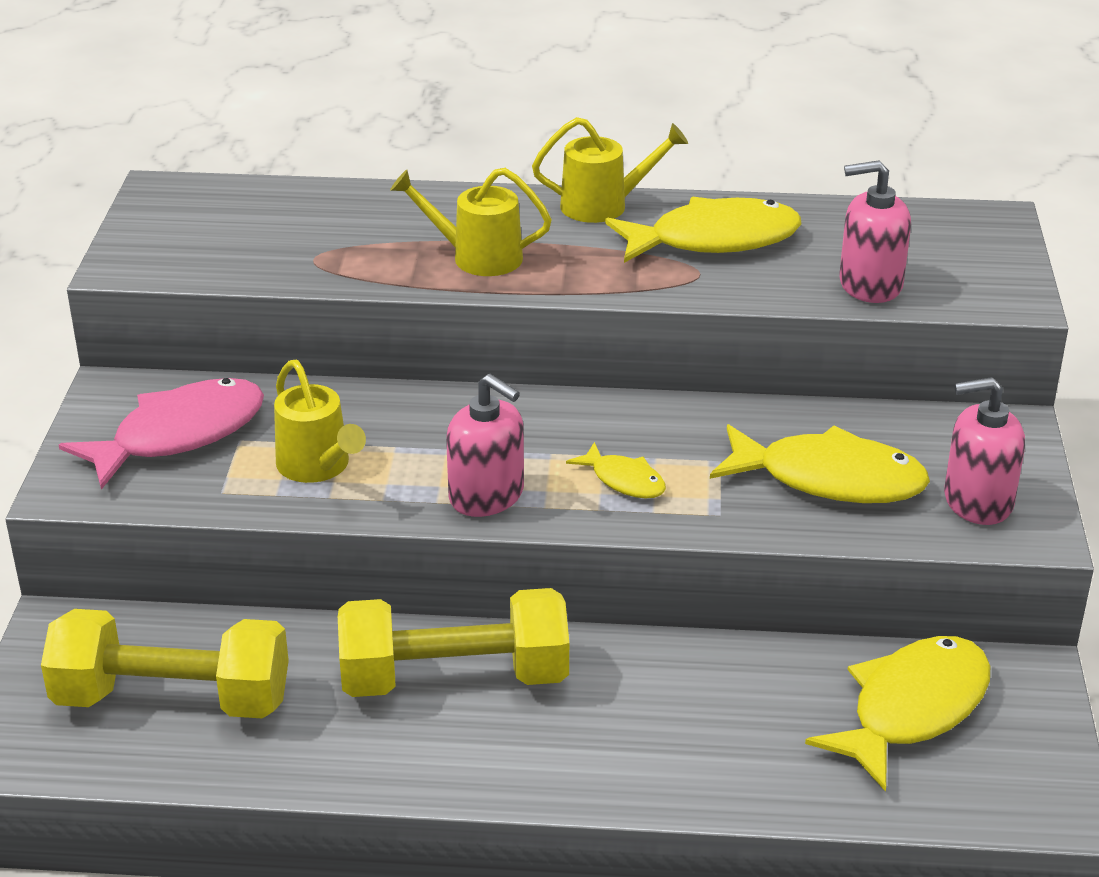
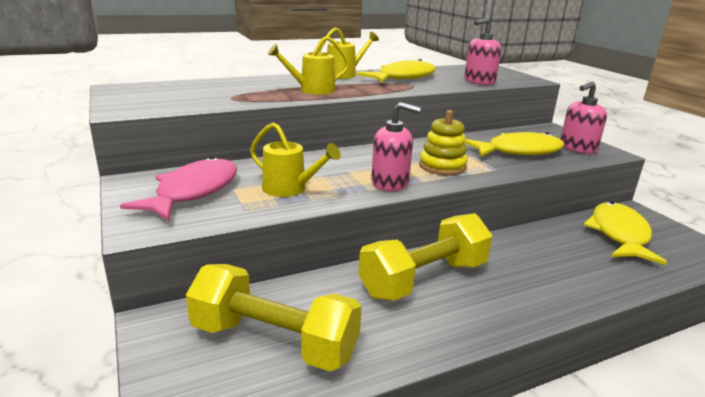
camera: 30 degrees left, 10 degrees down
yellow dumbbell [41,609,289,718] -> yellow dumbbell turned 45 degrees clockwise [186,264,362,371]
yellow fish [566,442,666,499] -> yellow stacking toy [419,110,468,175]

